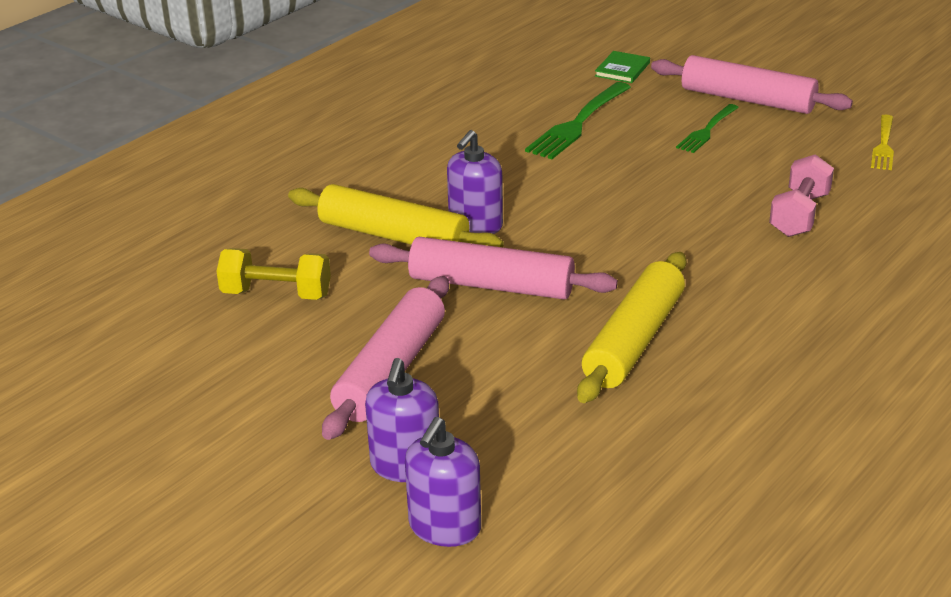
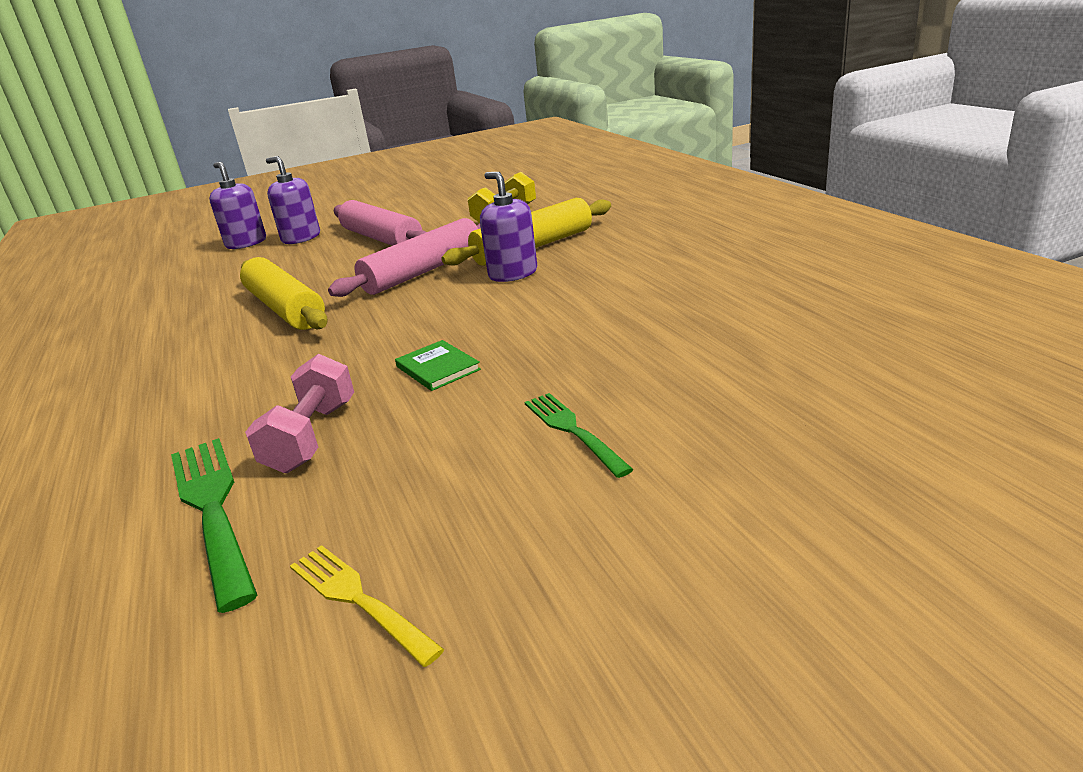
camera: 120 degrees right, 5 degrees down
green fork [525,82,631,159] -> green fork moved to [171,438,257,613]
green book [595,51,650,83] -> green book moved to [395,340,481,391]
pink rolling pin [651,55,853,114] -> none
pink dumbbell [769,154,834,237] -> pink dumbbell turned 45 degrees clockwise [245,354,354,473]

